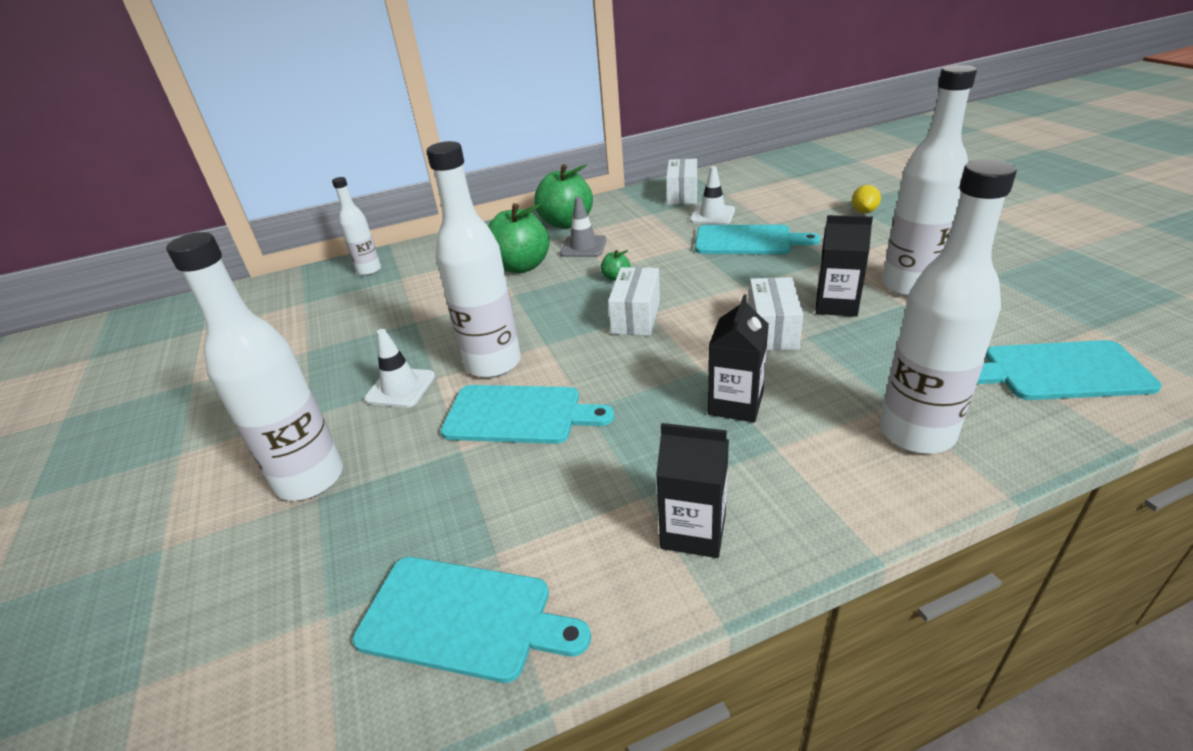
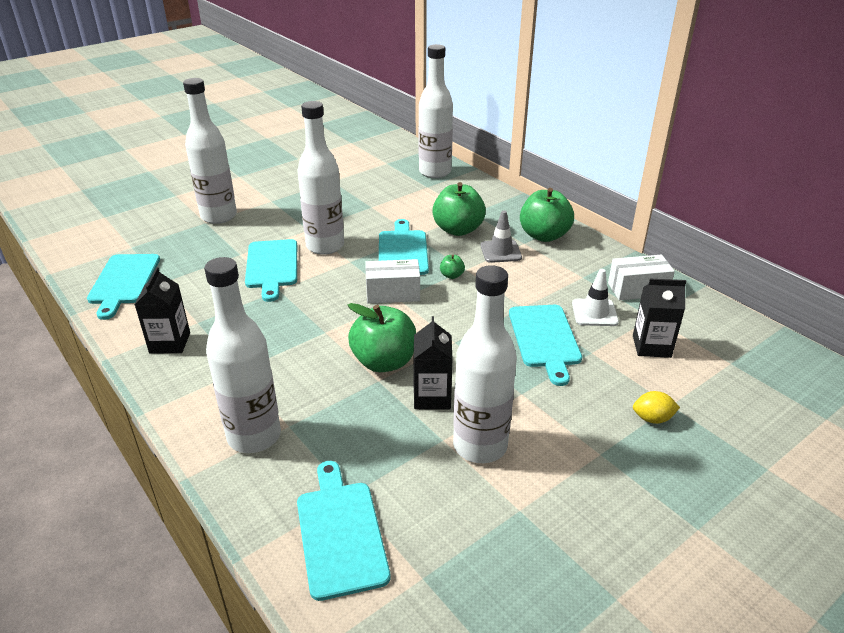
camera: 70 degrees right, 0 degrees up
white bottle [332,177,381,276] -> white bottle [419,44,453,178], size x1.78
white traffic cone [364,329,435,408] -> none
black carton [708,294,769,422] -> black carton moved to [633,279,686,358]
white box [749,277,803,351] -> green apple [348,303,416,372]
none -> turquoise cutting board [379,219,429,275]

